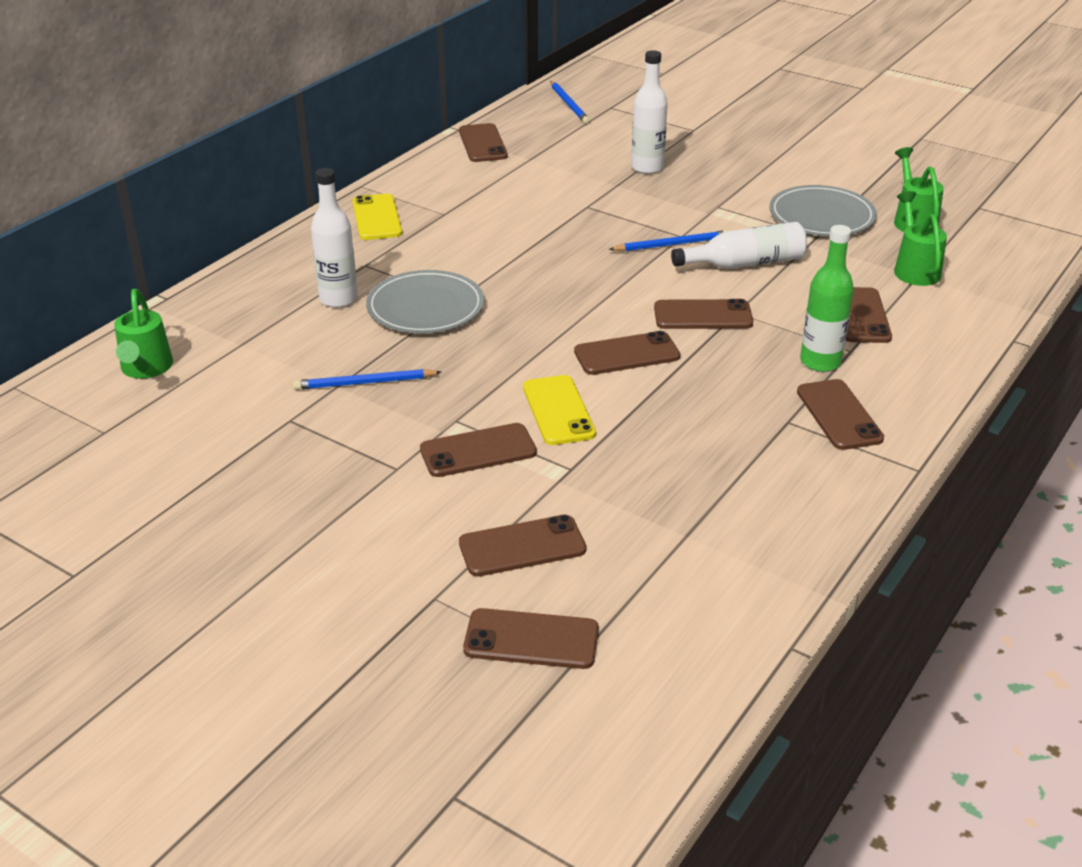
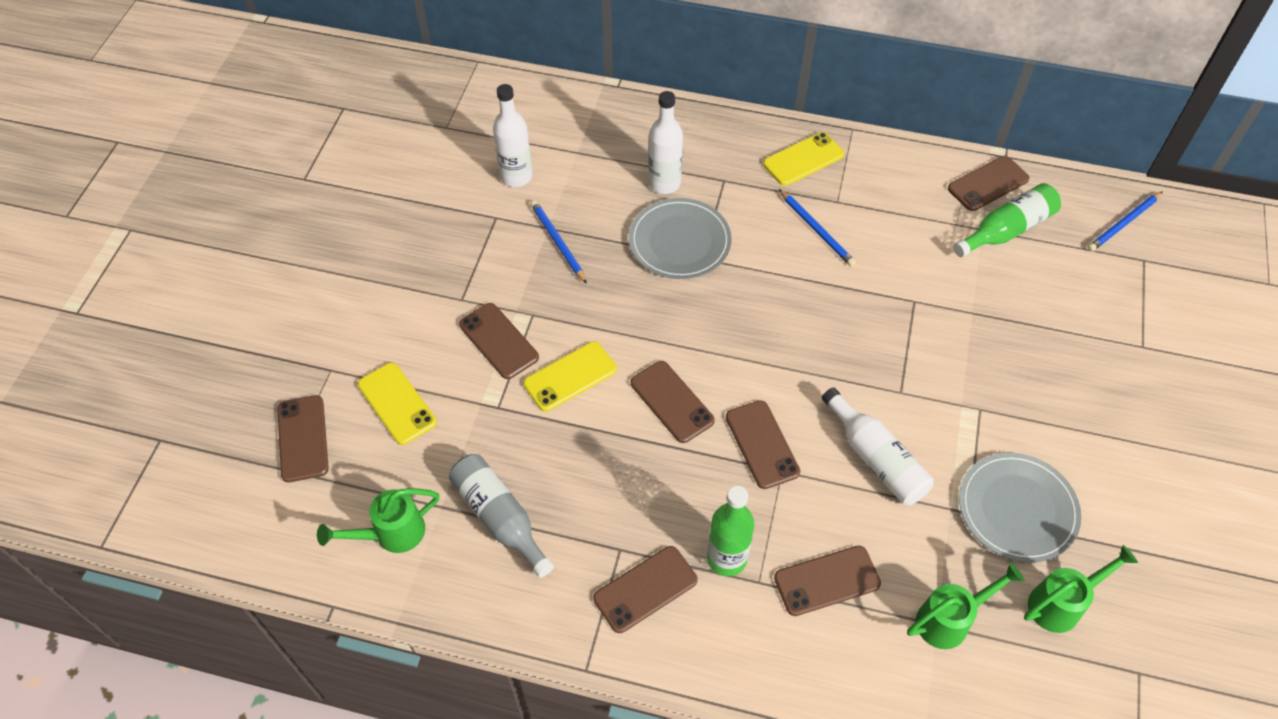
camera: 70 degrees right, 20 degrees up
green watering can [114,289,173,379] -> green watering can moved to [317,488,440,553]
brown phone [459,515,586,576] -> yellow phone [358,362,437,445]
blue pencil [609,230,728,252] -> blue pencil moved to [779,189,856,267]
white bottle [631,50,668,174] -> white bottle moved to [493,84,532,187]
none -> grey bottle [449,454,554,578]
none -> green bottle [953,183,1061,257]

